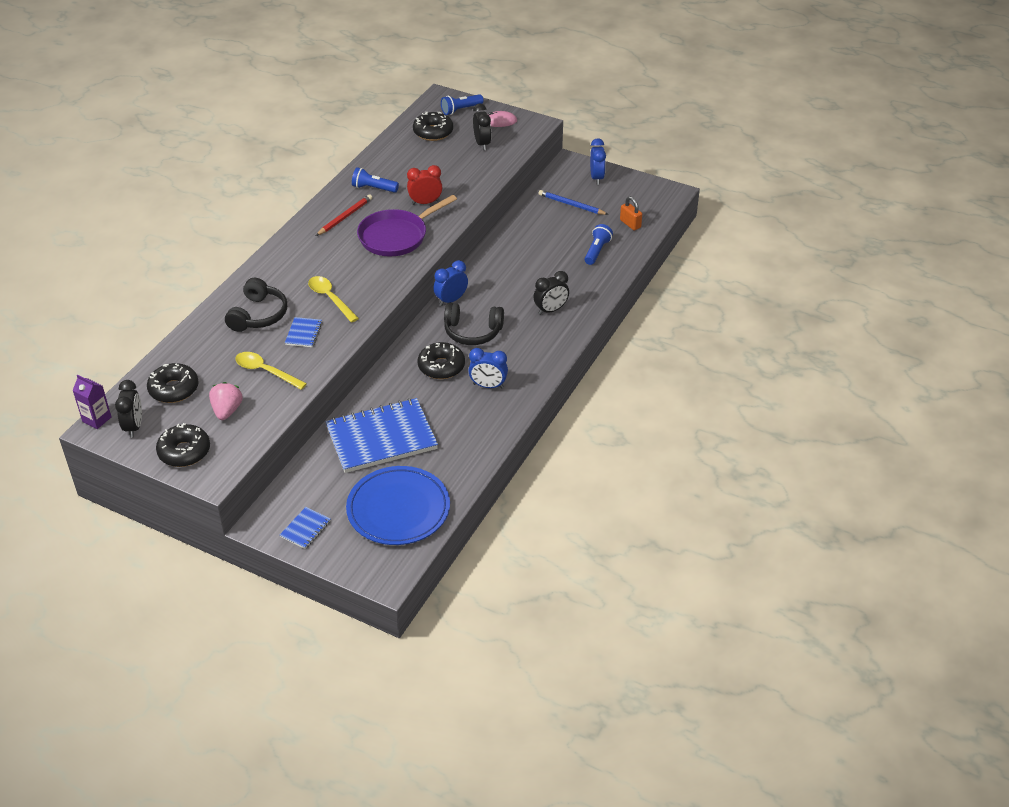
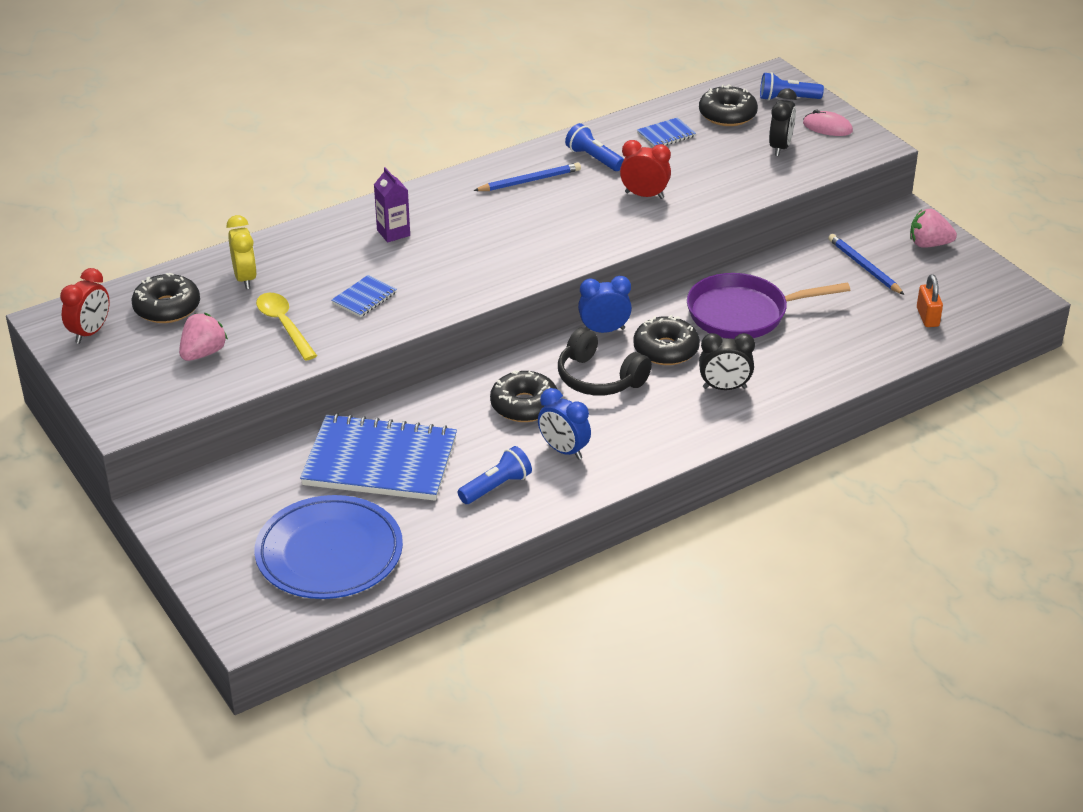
camera: 30 degrees right, 5 degrees down
purple carton [72,374,112,429] -> purple carton moved to [374,167,410,242]
black clock [115,380,142,438] -> red clock [60,268,110,344]
black donut [156,423,210,467] -> black donut moved to [633,315,700,365]
black headphones [225,278,287,332] -> none
blue notebook [280,507,331,549] -> blue notebook moved to [637,117,696,147]
yellow spoon [308,276,359,323] -> none
red pencil [316,194,372,236] -> blue pencil [473,163,581,191]
purple pan [357,195,457,257] -> purple pan moved to [687,273,850,339]
blue flashlight [585,224,613,265] -> blue flashlight moved to [458,446,532,504]
blue clock [590,138,606,185] -> pink strawberry [910,209,957,248]
none -> yellow clock [227,215,257,289]

